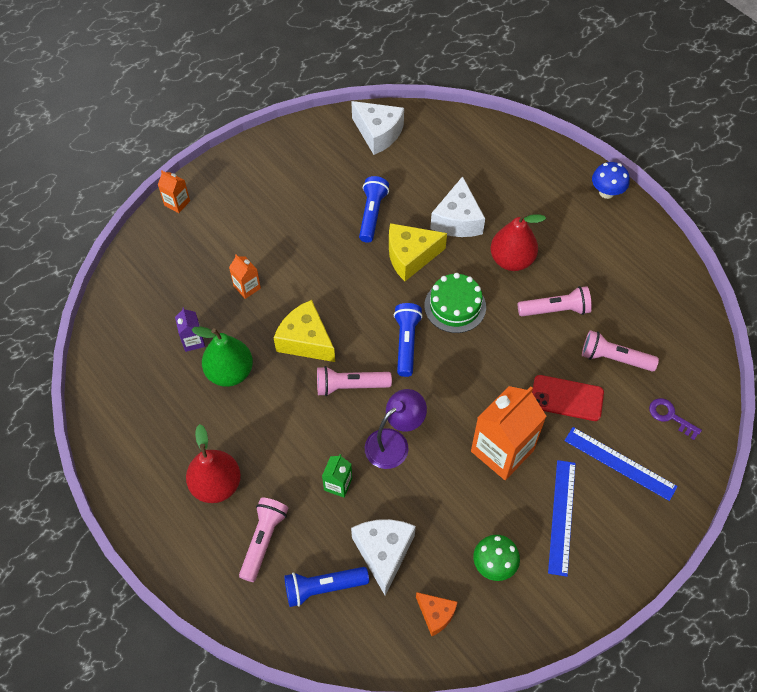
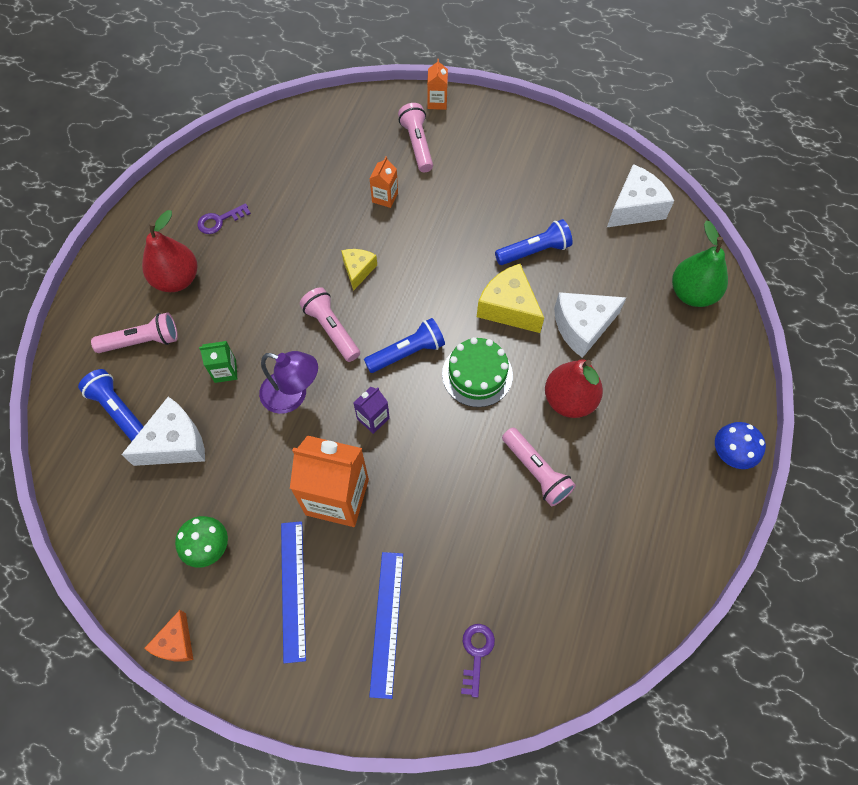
camera: 60 degrees right, 5 degrees up
purple carton [175,307,205,352] -> purple carton moved to [353,387,390,434]
green pear [191,327,253,387] -> green pear moved to [672,220,728,307]
yellow cheese [274,300,335,362] -> yellow cheese [341,249,377,291], size x0.60
white cheese [351,101,404,155] -> white cheese turned 135 degrees counterclockwise [607,164,674,227]
orange cheese [416,592,458,636] -> orange cheese moved to [144,610,193,662]
red phone [532,375,604,421] -> none
blue ruler [548,460,576,577] -> blue ruler turned 75 degrees counterclockwise [281,521,306,664]
pink flashlight [582,330,659,371] -> pink flashlight moved to [398,103,433,172]
none -> purple key [197,203,251,234]

